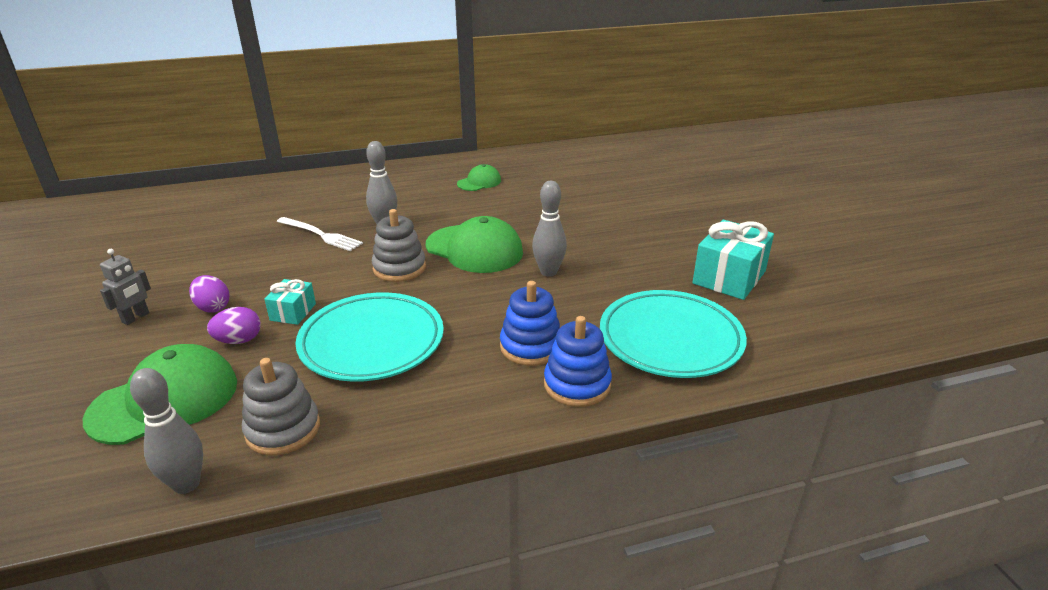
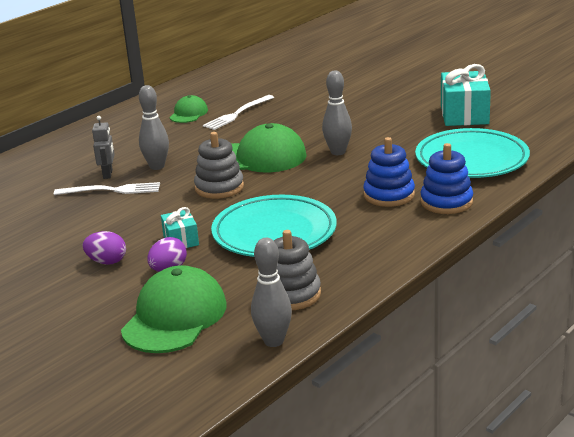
camera: 30 degrees left, 5 degrees down
grey robot [100,249,151,325] -> grey robot moved to [92,116,115,179]
none -> white fork [203,95,274,130]

